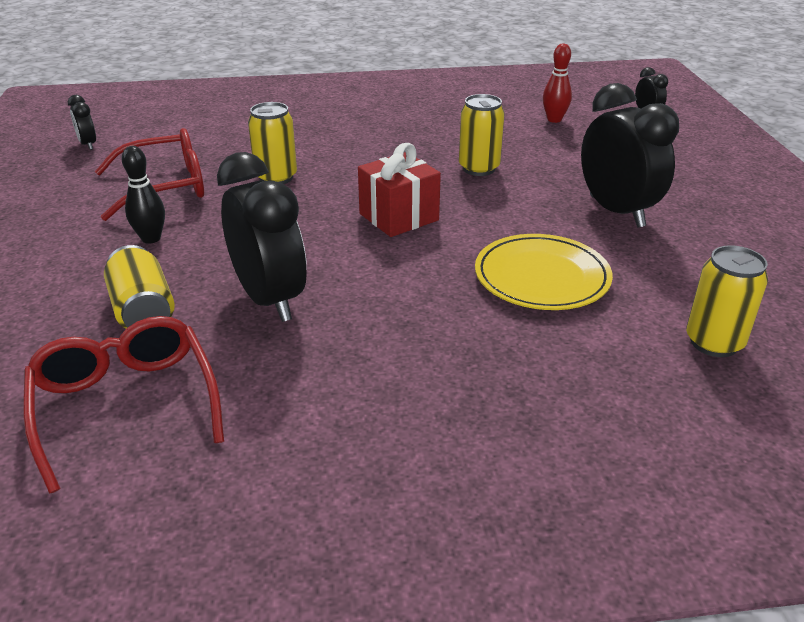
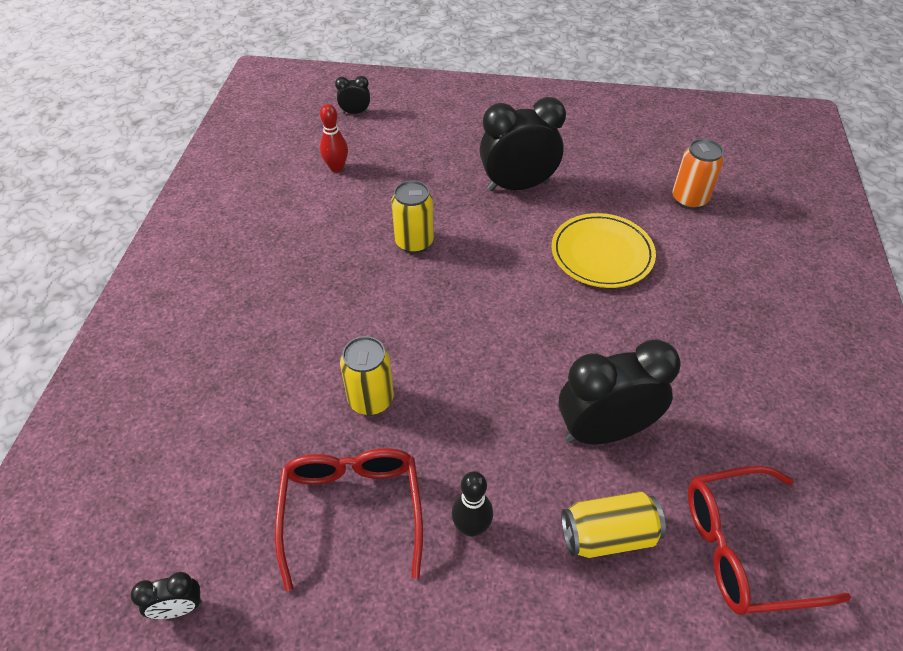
camera: 75 degrees left, 15 degrees up
red gift [358,143,441,237] -> none
yellow can [686,245,768,357] -> orange can [672,139,724,210]

